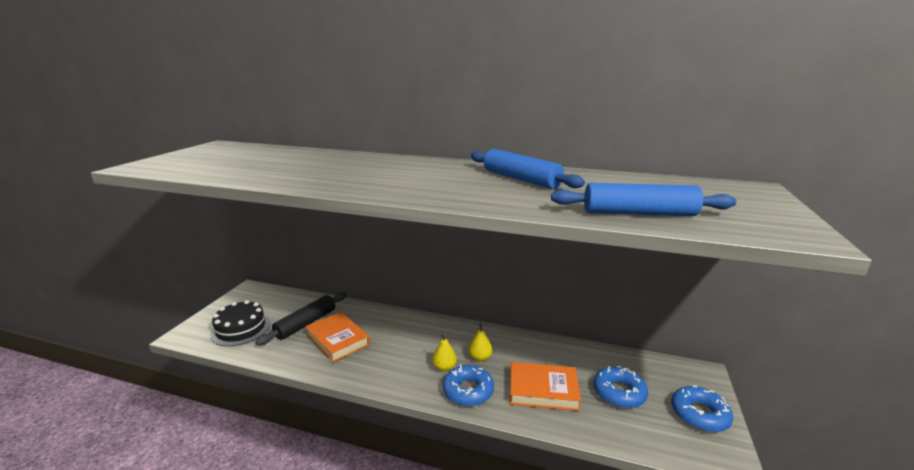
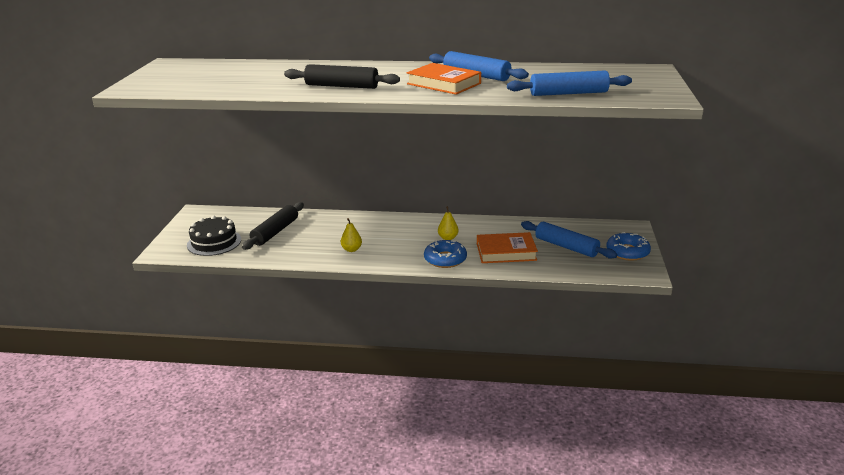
camera: 10 degrees left, 5 degrees up
orange book [305,312,370,363] -> orange book moved to [407,63,481,95]
yellow pear [432,334,457,372] -> yellow pear moved to [341,218,362,252]
blue donut [593,366,648,408] -> blue rolling pin [521,221,617,259]
none -> black rolling pin [284,64,400,89]

